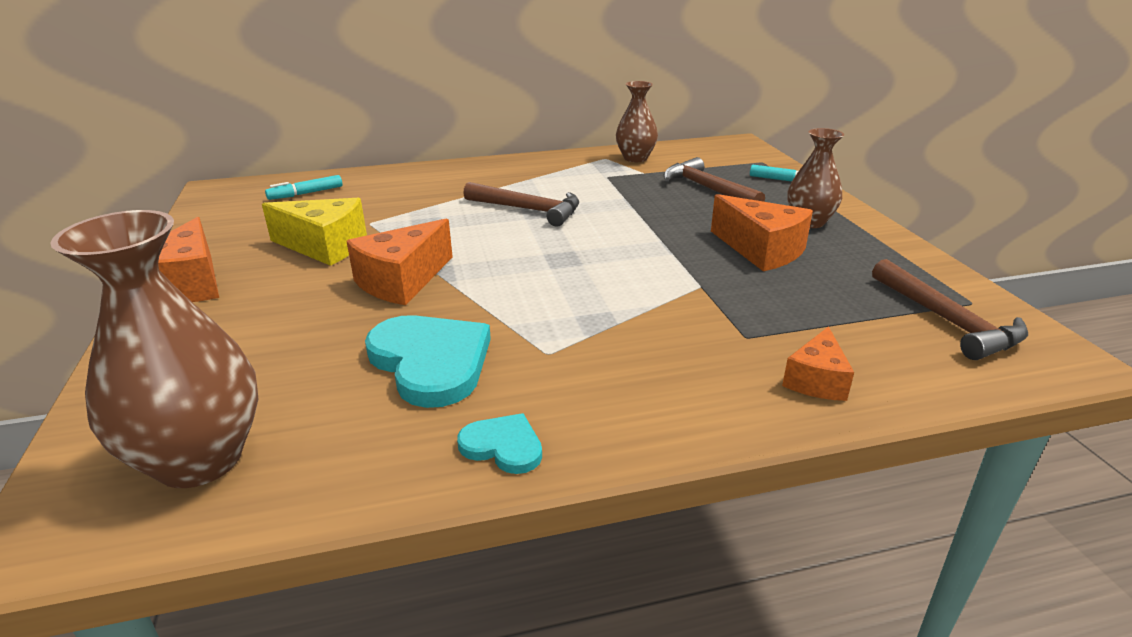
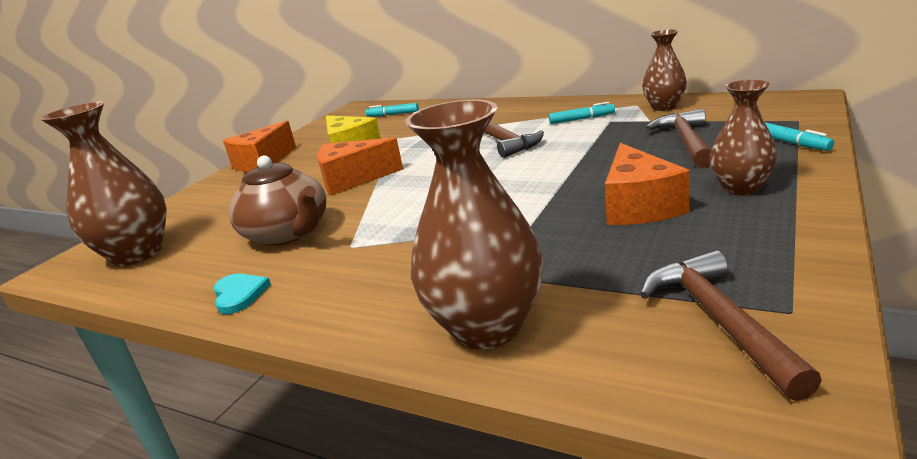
camera: 45 degrees right, 5 degrees down
turquoise heart [365,315,491,408] -> brown teapot [228,155,326,246]
orange cheese [782,326,854,401] -> brown vase [405,99,543,349]
brown hammer [872,259,1028,360] -> brown hammer turned 150 degrees clockwise [640,250,822,401]
none -> turquoise marker [549,102,615,124]

